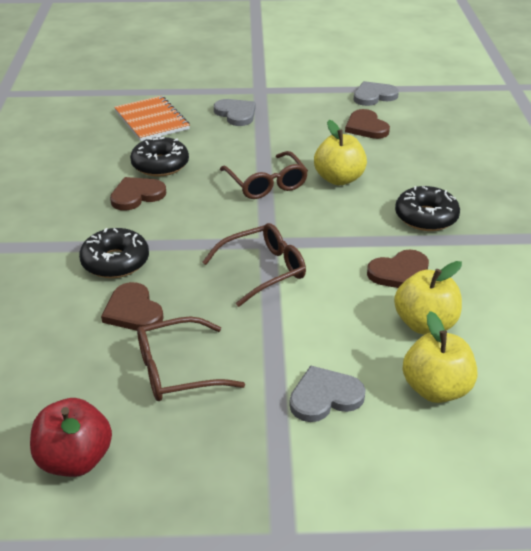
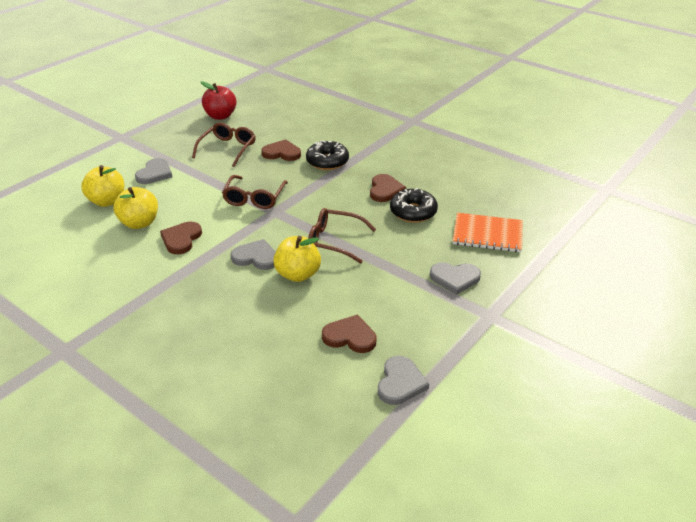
camera: 130 degrees right, 0 degrees up
black donut [395,186,460,231] -> none
none -> grey heart [231,239,276,270]

